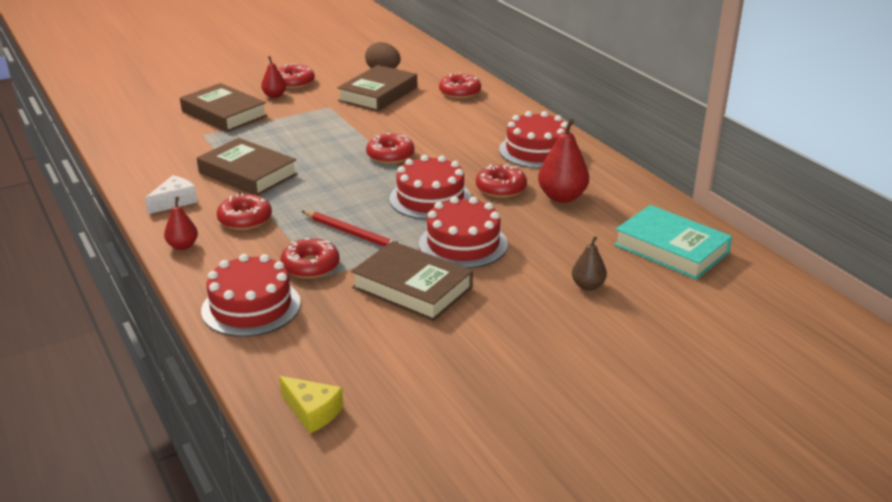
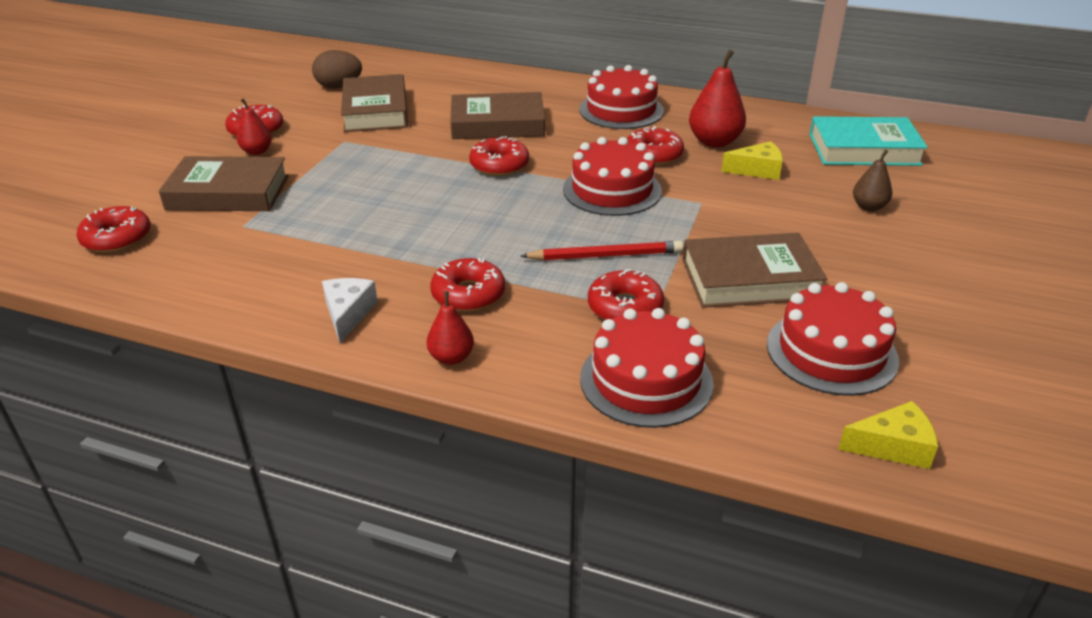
camera: 40 degrees left, 5 degrees up
brown book [197,138,298,195] -> brown book moved to [450,92,545,139]
red cake [419,196,508,268] -> red cake moved to [767,282,899,396]
red donut [439,73,481,99] -> red donut moved to [76,206,151,253]
none -> yellow cheese [721,141,783,180]

